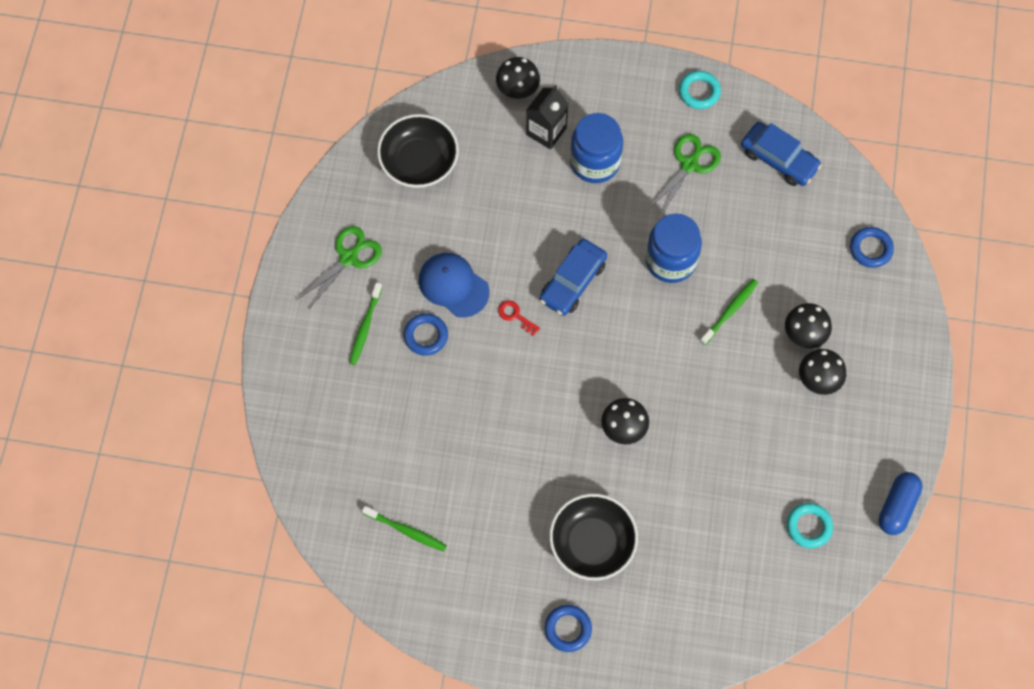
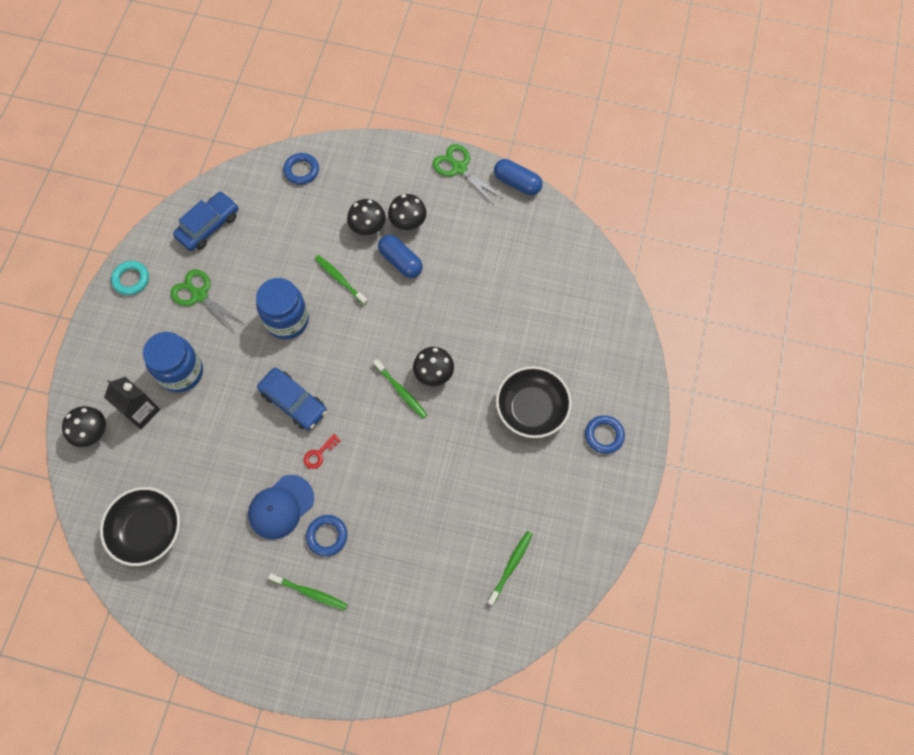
camera: 85 degrees left, 0 degrees up
green scissors [297,226,382,310] -> green scissors moved to [433,144,503,205]
turquoise ring [787,503,833,548] -> none
none -> green toothbrush [373,359,427,419]
none -> blue capsule [378,235,423,278]

